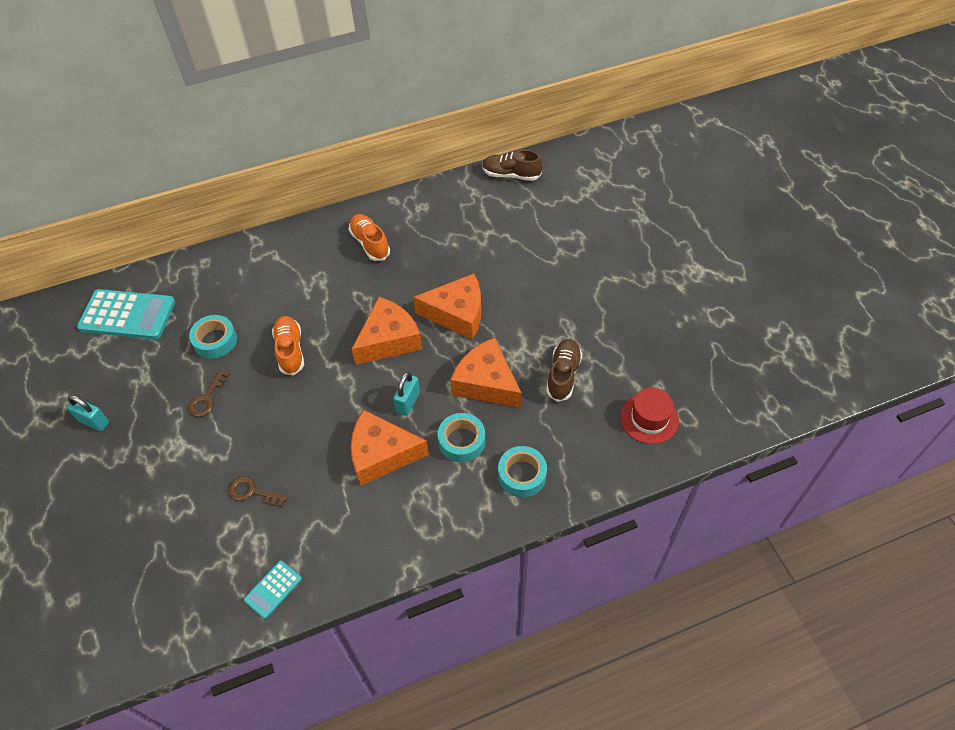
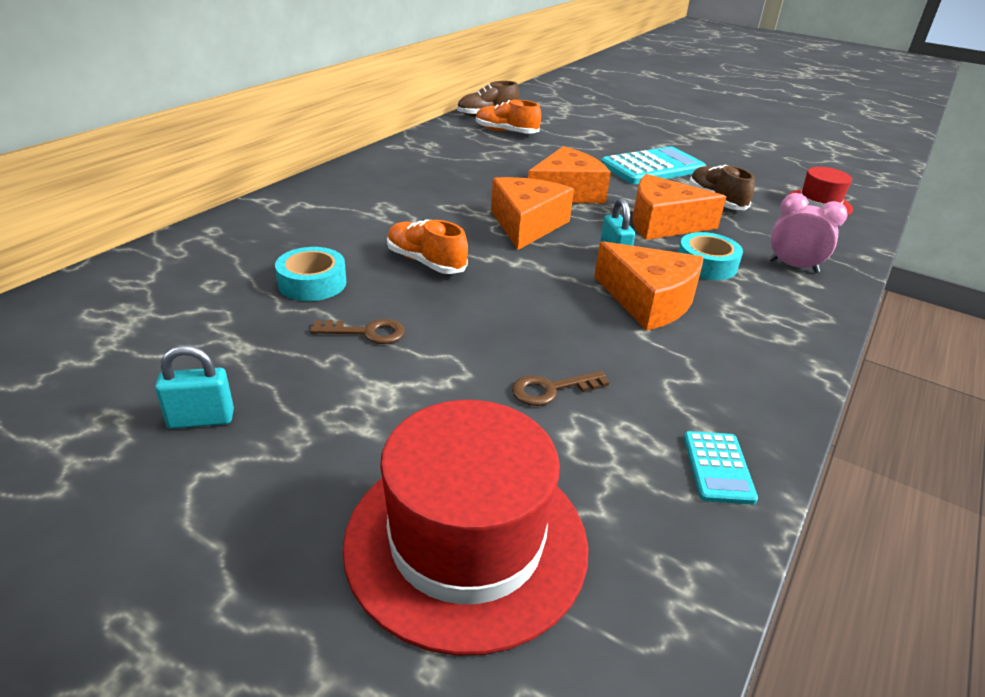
camera: 40 degrees left, 20 degrees down
turquoise calculator [77,289,175,339] -> turquoise calculator moved to [601,146,706,184]
brown key [188,369,229,417] -> brown key turned 75 degrees counterclockwise [310,319,405,344]
orange shoe [349,214,390,261] -> orange shoe moved to [476,100,541,134]
orange cheese [351,410,429,486] -> orange cheese turned 105 degrees counterclockwise [594,241,704,331]
turquoise tape [498,446,547,497] -> pink clock [769,193,848,273]
none -> red hat [343,400,588,656]

